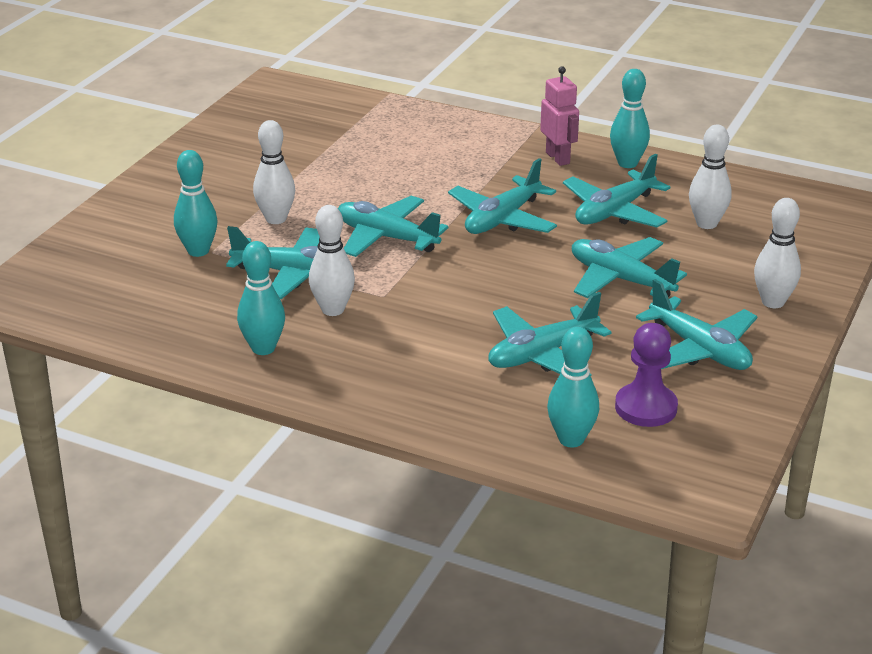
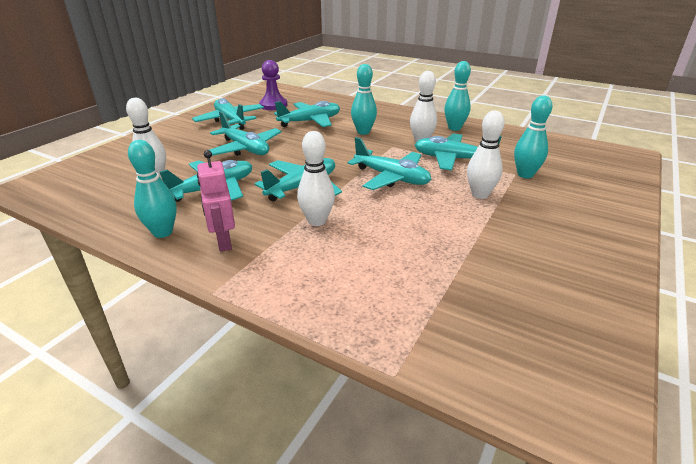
camera: 175 degrees left, 0 degrees up
turquoise bowling pin [547,327,599,447] -> turquoise bowling pin moved to [351,64,377,135]
white bowling pin [754,198,801,308] -> white bowling pin moved to [297,131,335,226]

